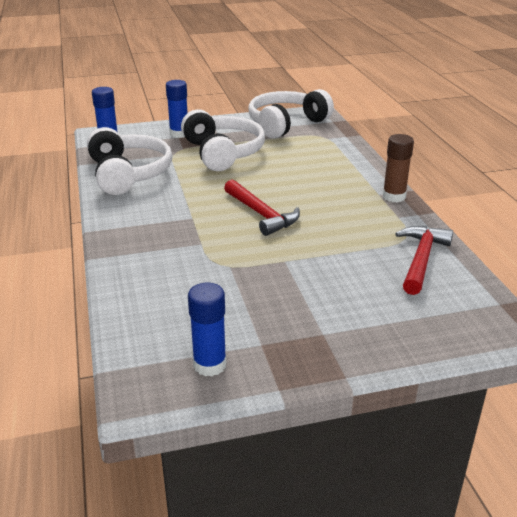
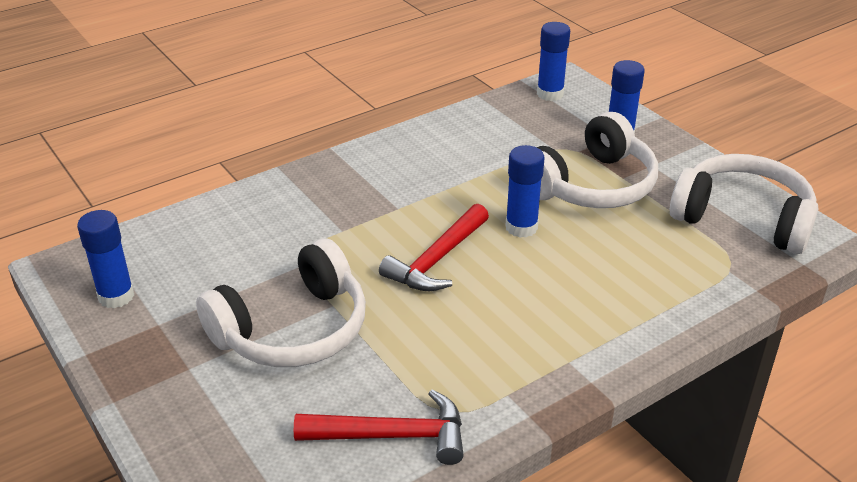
camera: 70 degrees right, 5 degrees up
white headphones [87,127,172,195] -> white headphones moved to [196,239,366,367]
brown glue stick [383,134,414,202] -> none
none -> blue glue stick [505,145,545,238]

